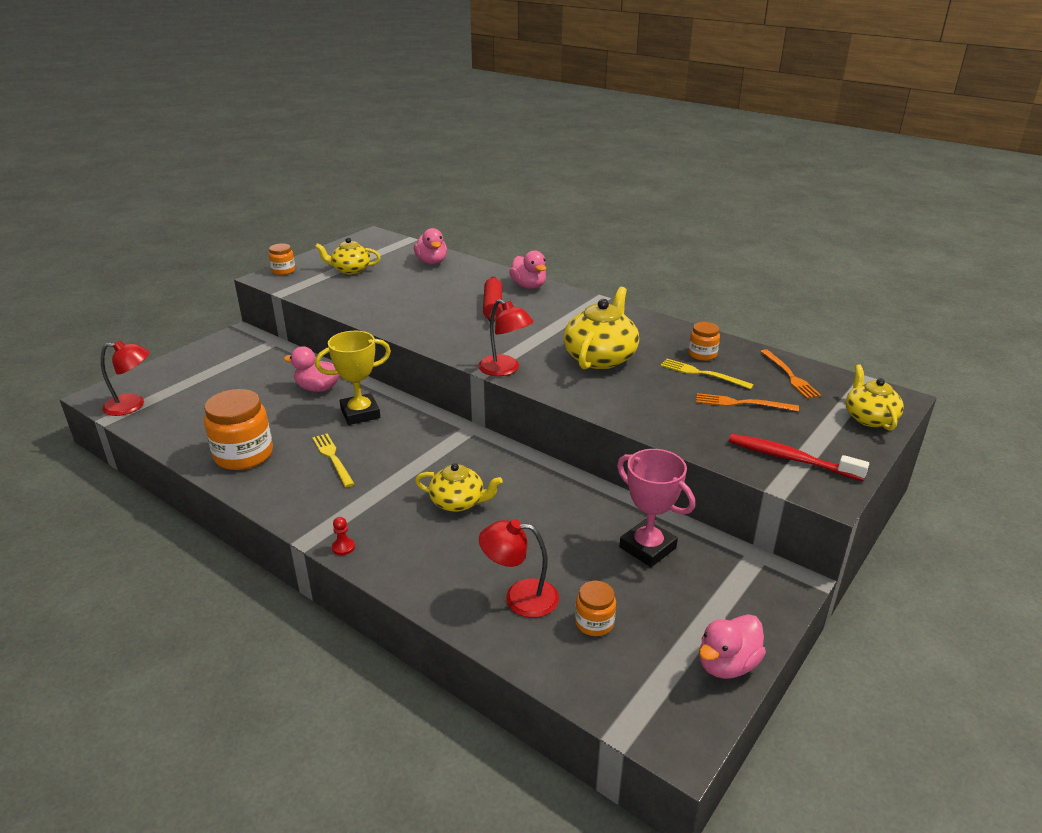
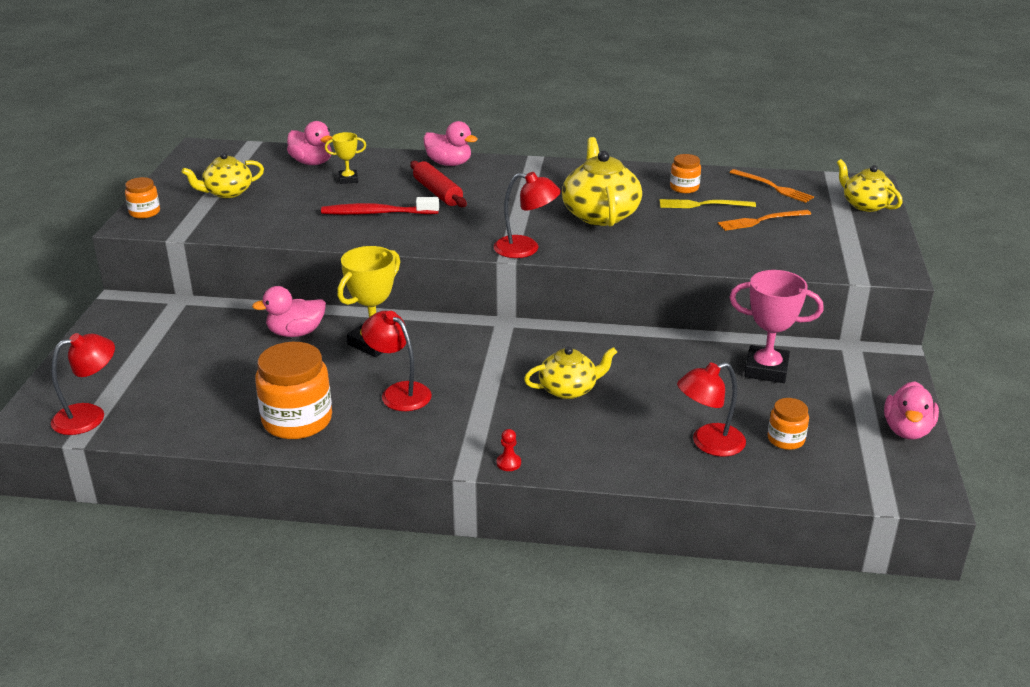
camera: 30 degrees left, 0 degrees up
yellow fork [312,434,354,487] -> red lamp [361,311,432,411]
red toothbrush [729,434,869,481] -> red toothbrush moved to [321,197,439,215]
none -> yellow trophy [325,132,366,184]

